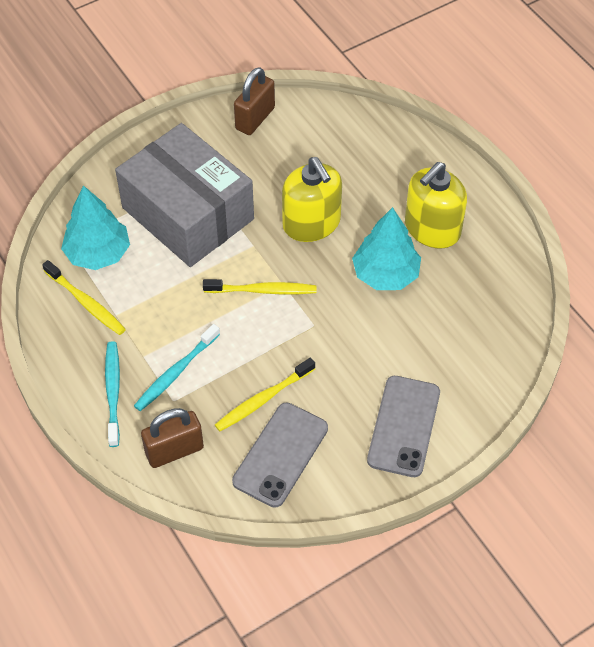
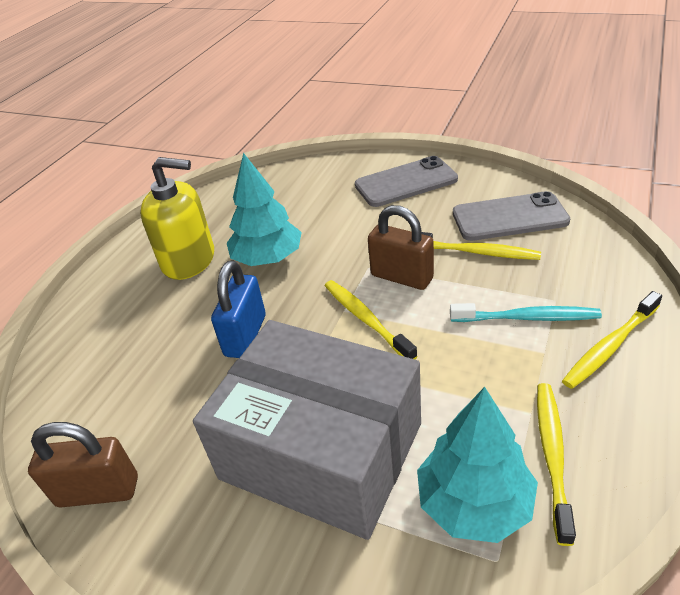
camera: 120 degrees left, 15 degrees down
turquoise toothbrush [105,341,120,447] -> yellow toothbrush [562,291,662,389]
grey box [115,123,254,267] -> grey box turned 75 degrees counterclockwise [193,320,421,540]
brown padlock [141,408,204,468] -> brown padlock moved to [368,205,434,290]
yellow soap dispenser [282,157,342,242] -> blue padlock [211,261,266,358]

